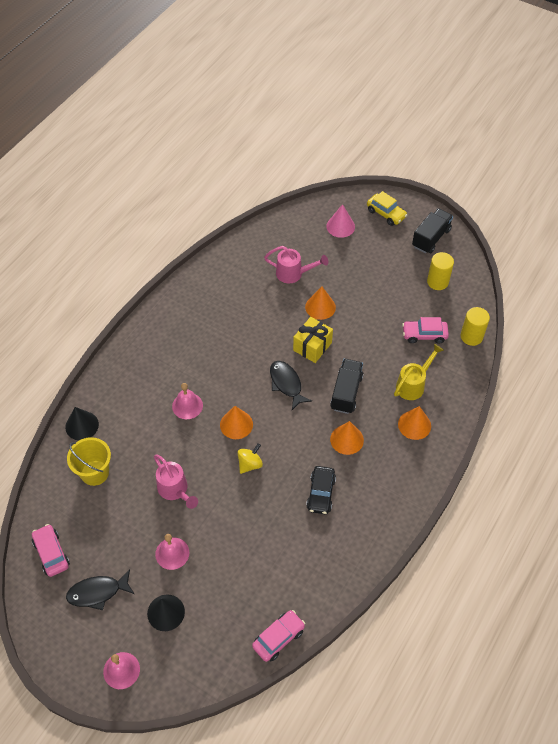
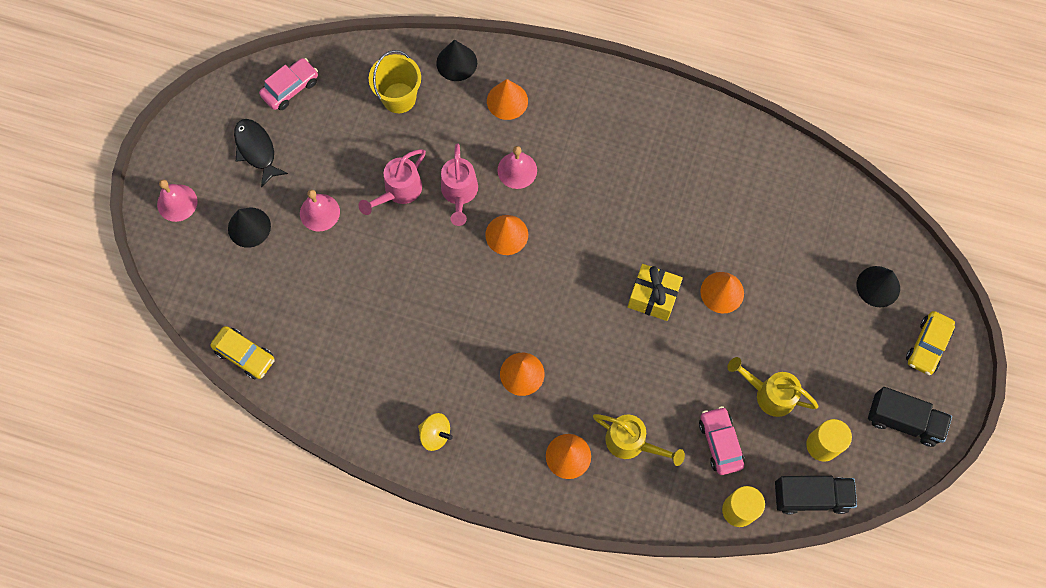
camera: 75 degrees right, 15 degrees up
yellow spinning top [237,443,263,474] -> yellow spinning top moved to [418,413,453,451]
pink car [252,610,305,662] -> yellow car [210,326,275,379]
pink watering can [264,246,328,283] -> pink watering can moved to [441,143,478,226]
black fish [270,361,312,410] -> none
black car [306,466,336,514] -> none
pink cone [326,204,355,238] -> black cone [857,266,900,308]
black truck [330,359,364,414] -> black truck moved to [775,476,857,514]
none -> orange cone [487,79,528,120]
none -> yellow watering can [727,357,819,417]

